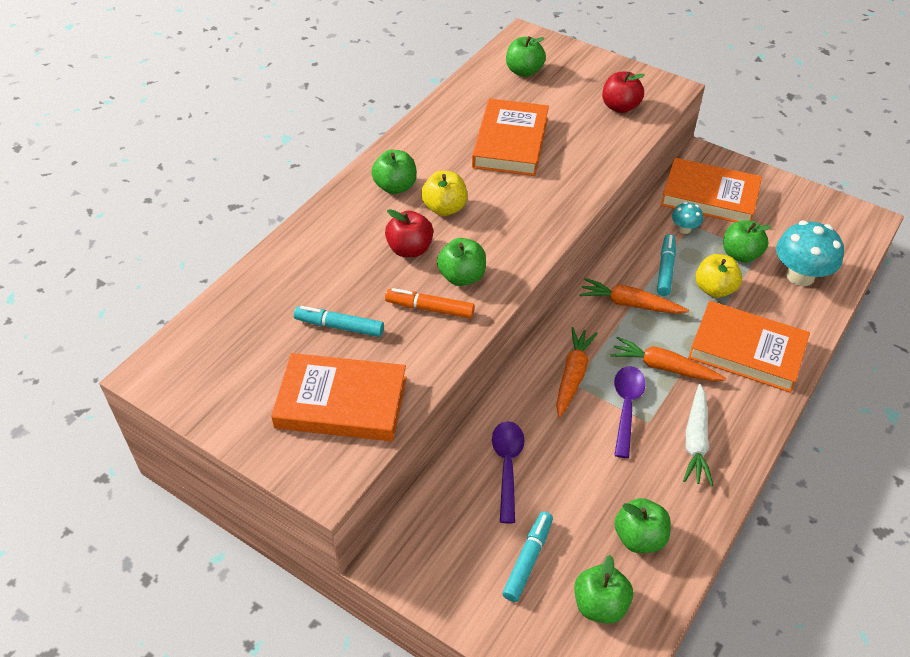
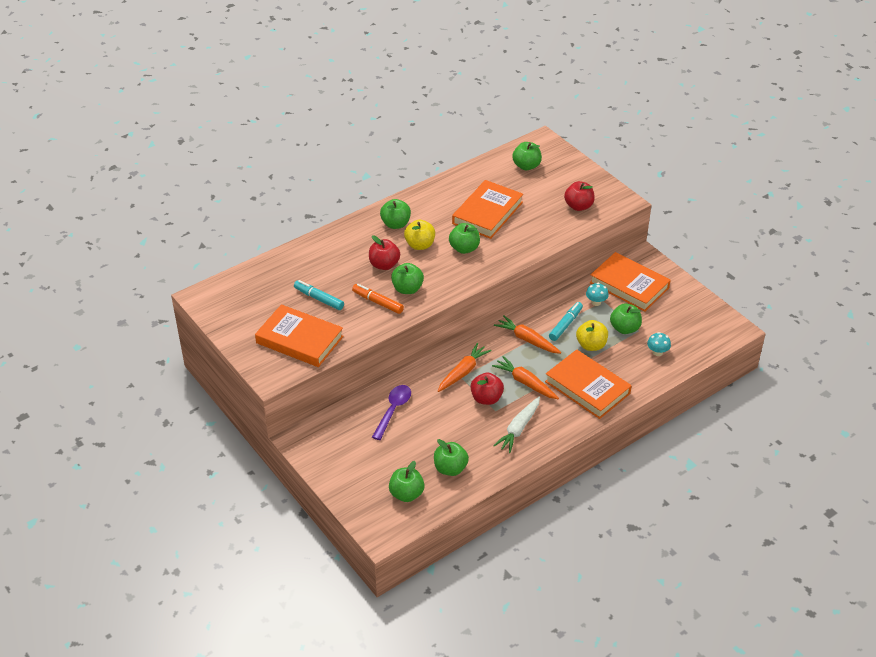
camera: 20 degrees right, 5 degrees down
turquoise marker [502,511,553,602] -> none
purple spoon [614,366,646,458] -> red apple [471,373,504,405]
turquoise mushroom [776,220,844,286] -> turquoise mushroom [647,332,671,356], size x0.50
none -> green apple [449,223,480,254]

